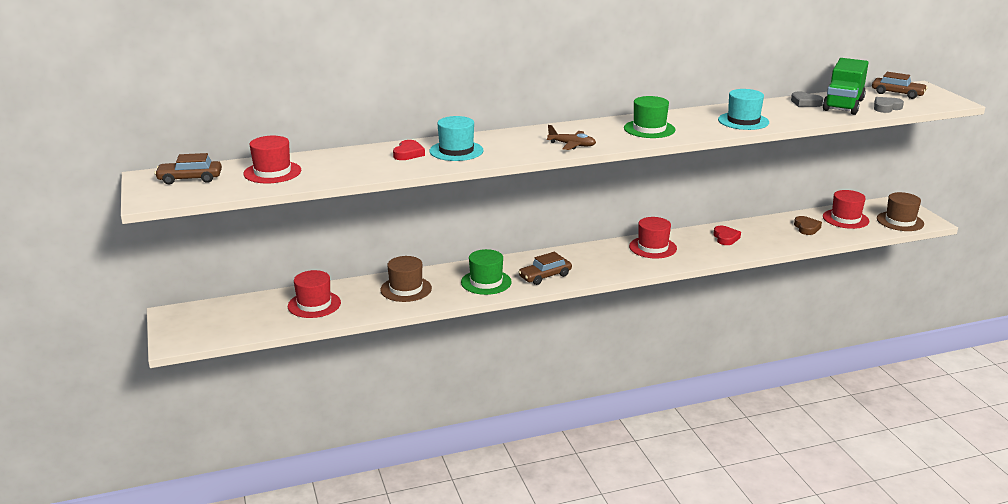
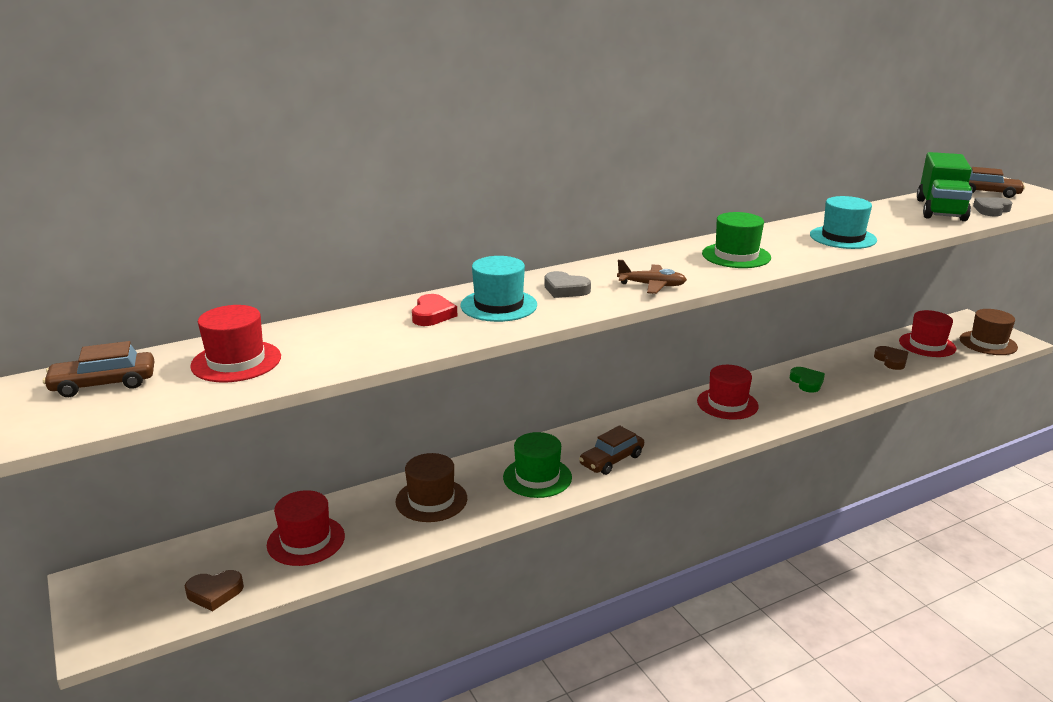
camera: 10 degrees left, 0 degrees up
red heart [714,226,741,245] -> green heart [790,367,825,393]
grey heart [791,91,823,107] -> grey heart moved to [544,271,591,298]
none -> brown heart [185,570,244,611]

